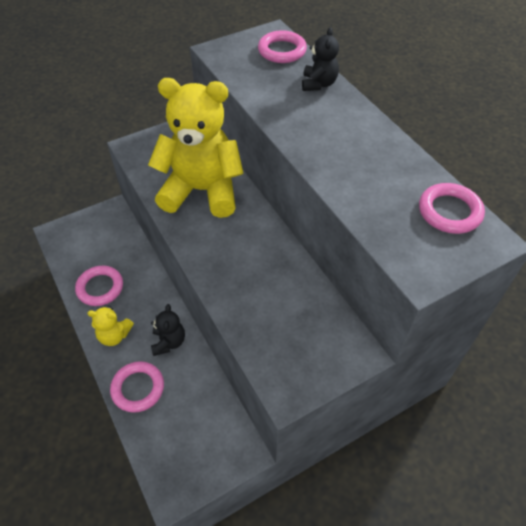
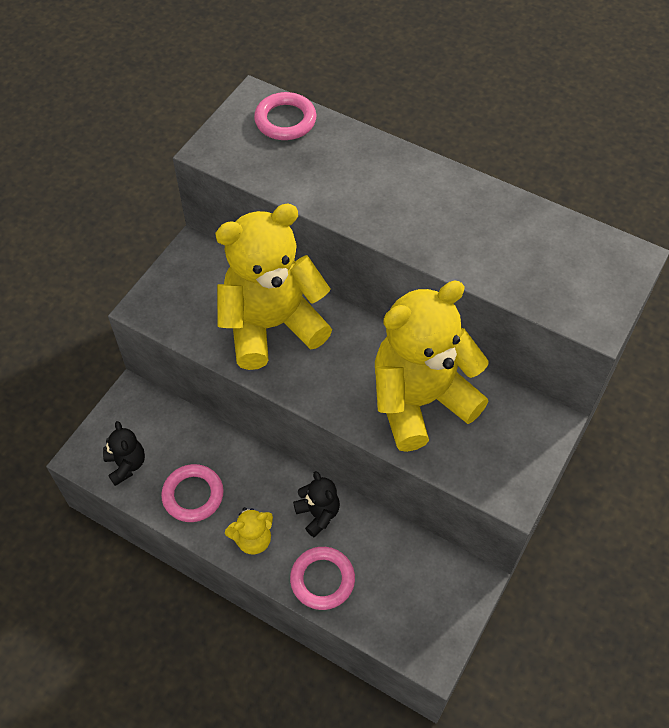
camera: 30 degrees left, 5 degrees up
black teddy bear [302,27,339,91] -> black teddy bear moved to [103,421,145,486]
pink ring [419,183,485,234] -> none
none -> yellow teddy bear [375,281,489,452]

